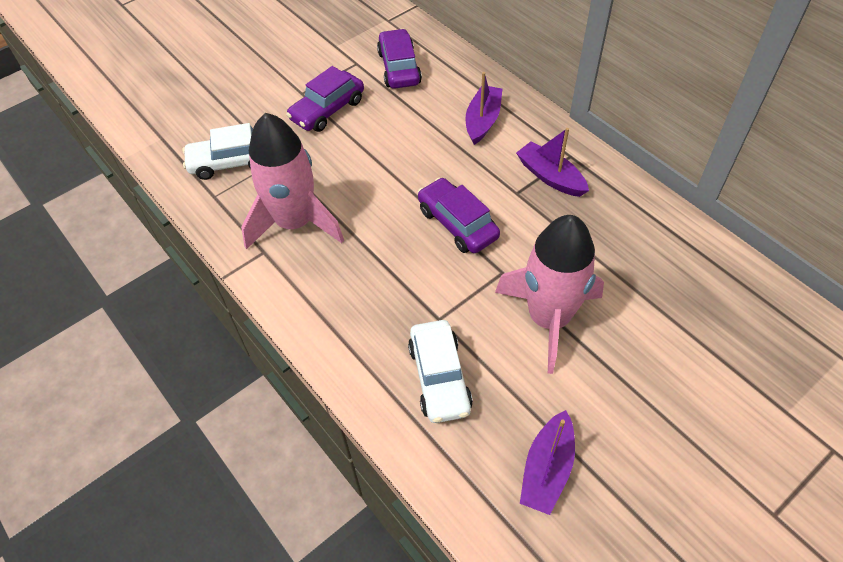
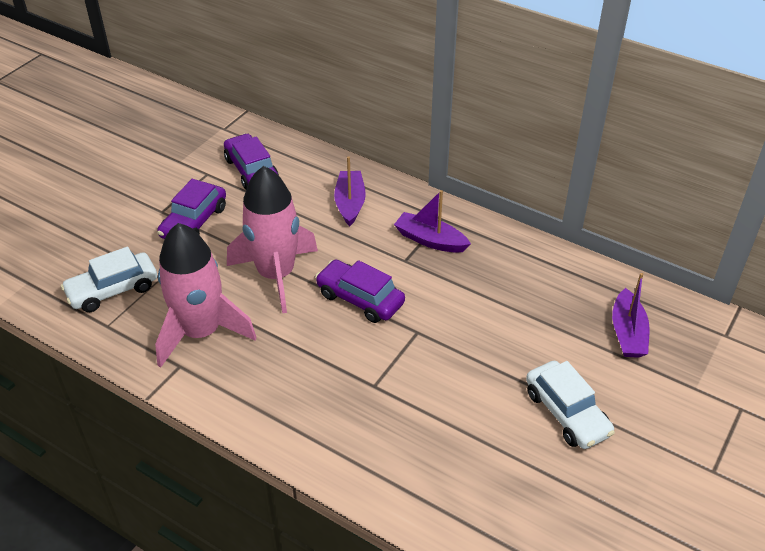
camera: 20 degrees left, 10 degrees down
white car [408,320,473,423] -> white car moved to [526,361,615,449]
pink rocket [495,215,604,374] -> pink rocket moved to [227,166,318,314]
purple boat [520,410,575,515] -> purple boat moved to [612,273,650,358]

